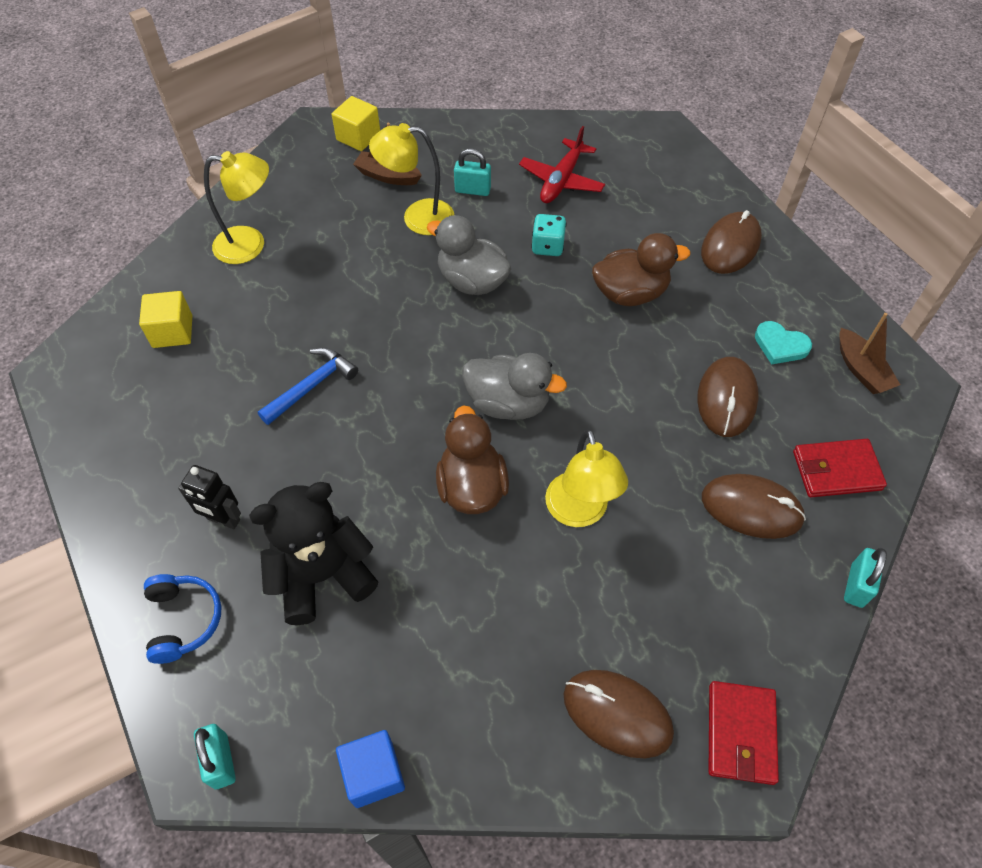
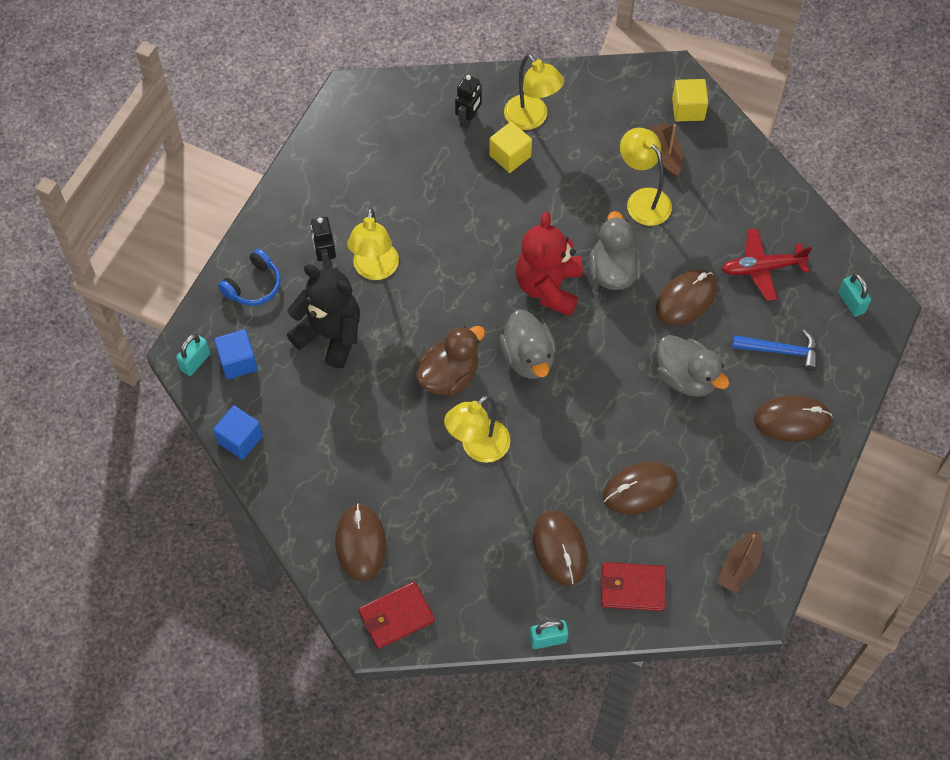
camera: 55 degrees right, 5 degrees up
yellow cube [139,291,192,348] -> yellow cube moved to [489,122,532,173]
blue hammer [258,348,358,425] -> blue hammer moved to [732,329,818,371]
turquoise padlock [454,149,491,196] -> turquoise padlock moved to [839,273,871,317]
turquoise dice [531,214,567,256] -> brown mouse [656,269,718,325]
brown duck [592,233,690,306] -> grey duck [657,335,729,397]
turquoise heart [755,321,812,365] -> none
red wallet [793,439,887,497] -> red wallet turned 45 degrees counterclockwise [600,562,666,611]
none -> blue cube [214,329,258,379]
none -> yellow lamp [347,208,399,280]
none -> black robot [455,75,482,129]
none -> red teddy bear [516,212,583,316]

